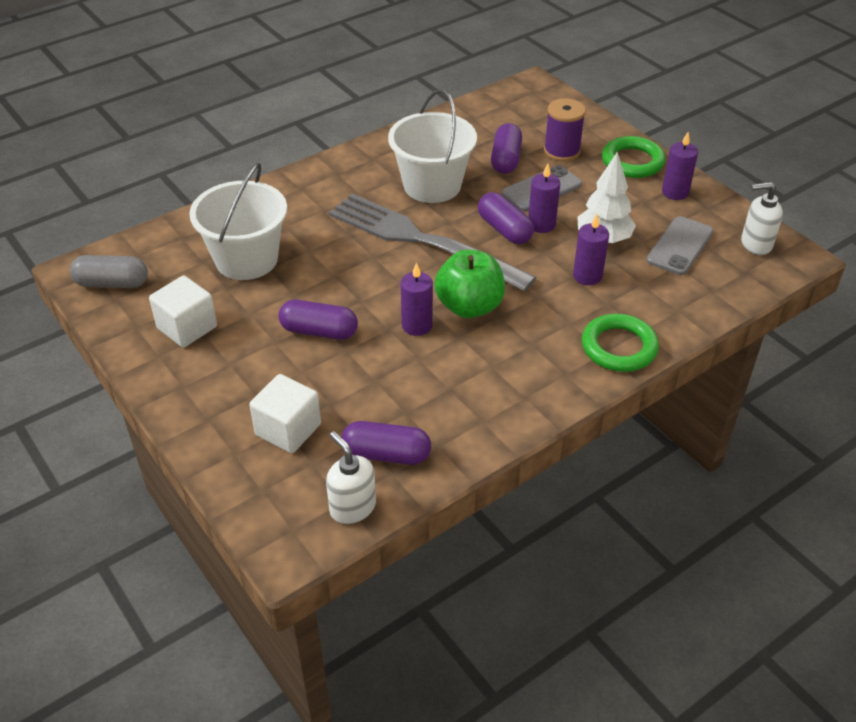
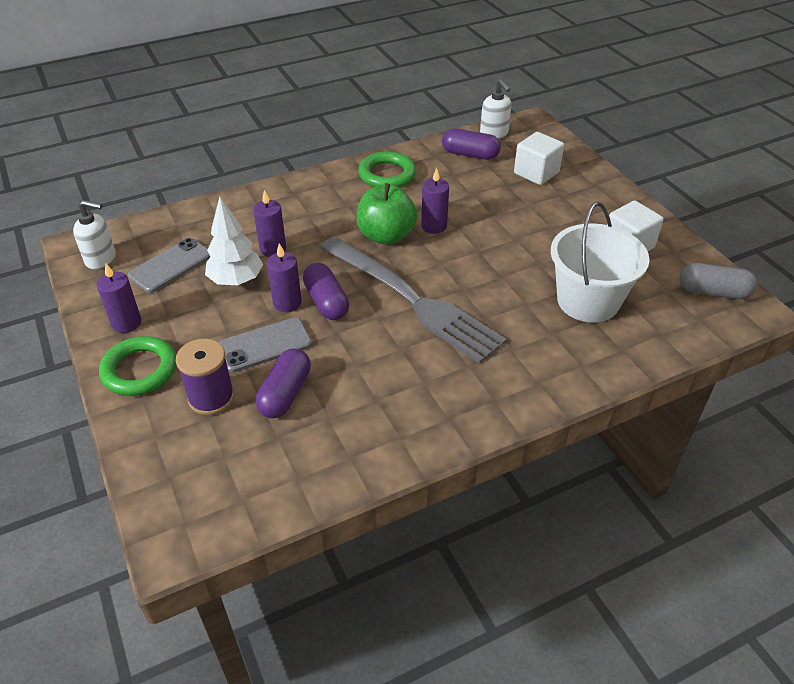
camera: 170 degrees left, 0 degrees up
purple capsule [278,300,358,340] -> none
white bucket [388,89,477,203] -> none
green ring [582,314,659,372] -> green ring moved to [358,152,416,187]

